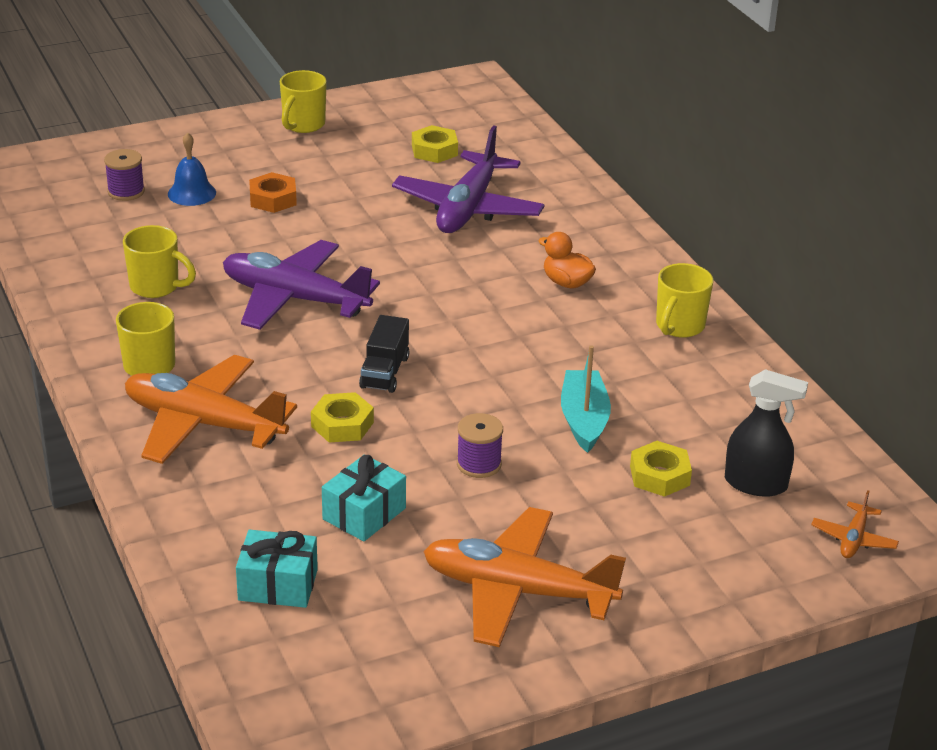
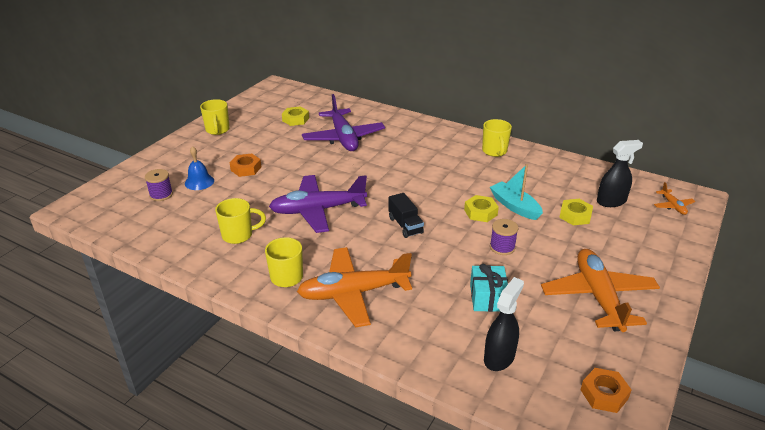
camera: 35 degrees left, 0 degrees up
turquoise gift [236,530,318,608] -> black spray bottle [484,277,524,371]
yellow nut [311,392,374,443] -> yellow nut moved to [464,195,499,222]
orange plane [423,507,626,647] -> orange plane turned 105 degrees clockwise [541,249,660,332]
orange duck [538,232,596,288] -> none
none -> orange nut [581,368,632,413]

